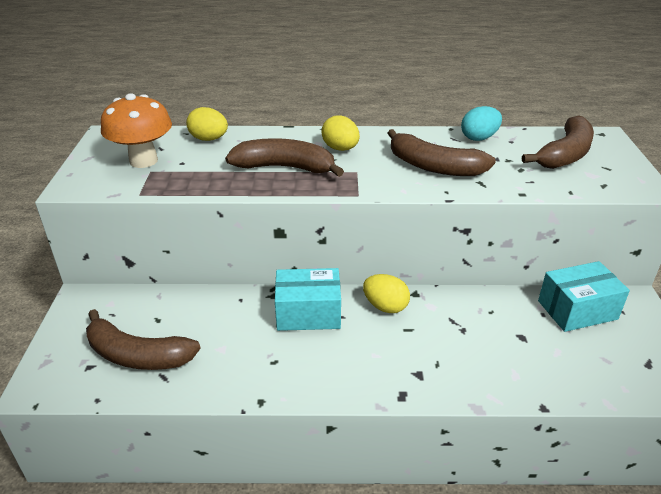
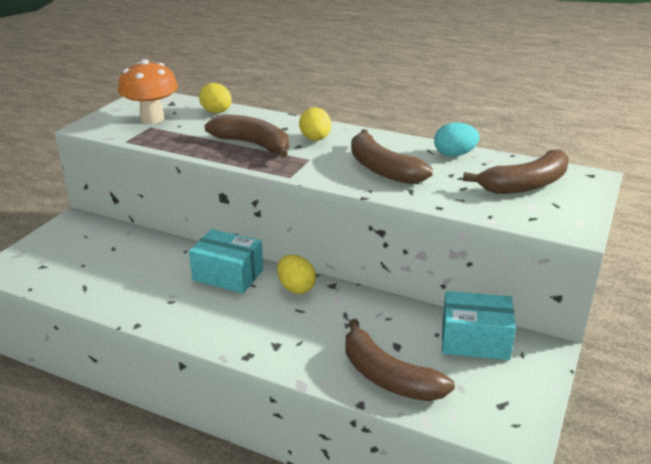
camera: 25 degrees right, 5 degrees down
brown banana [86,309,201,370] -> brown banana moved to [345,319,455,401]

